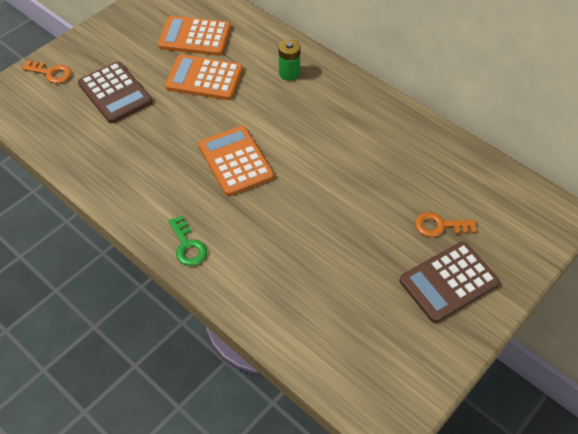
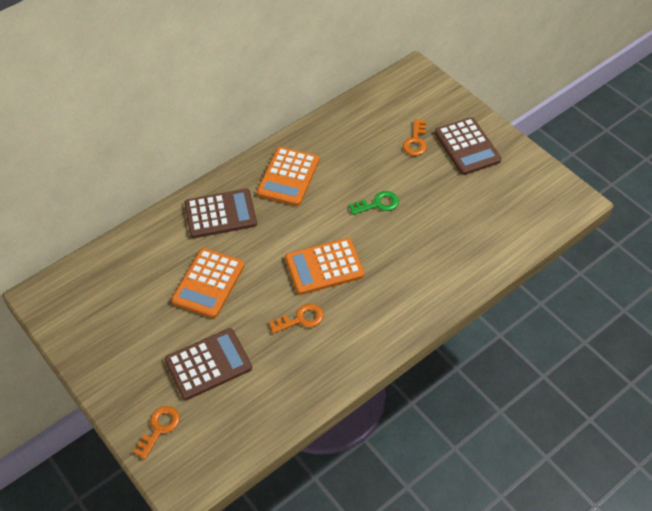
camera: 80 degrees left, 0 degrees up
orange calculator [158,16,231,56] -> orange calculator moved to [257,147,319,206]
green key [168,215,207,266] -> green key moved to [349,191,399,215]
green battery [279,39,300,81] -> brown calculator [184,189,257,238]
none -> orange key [269,304,324,334]

